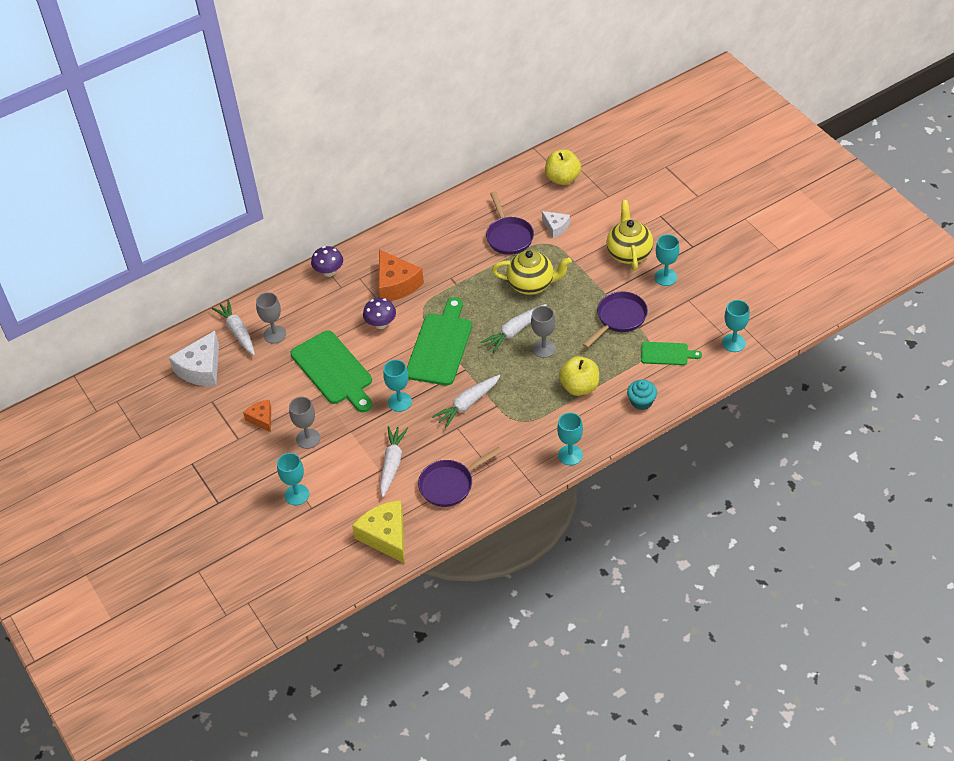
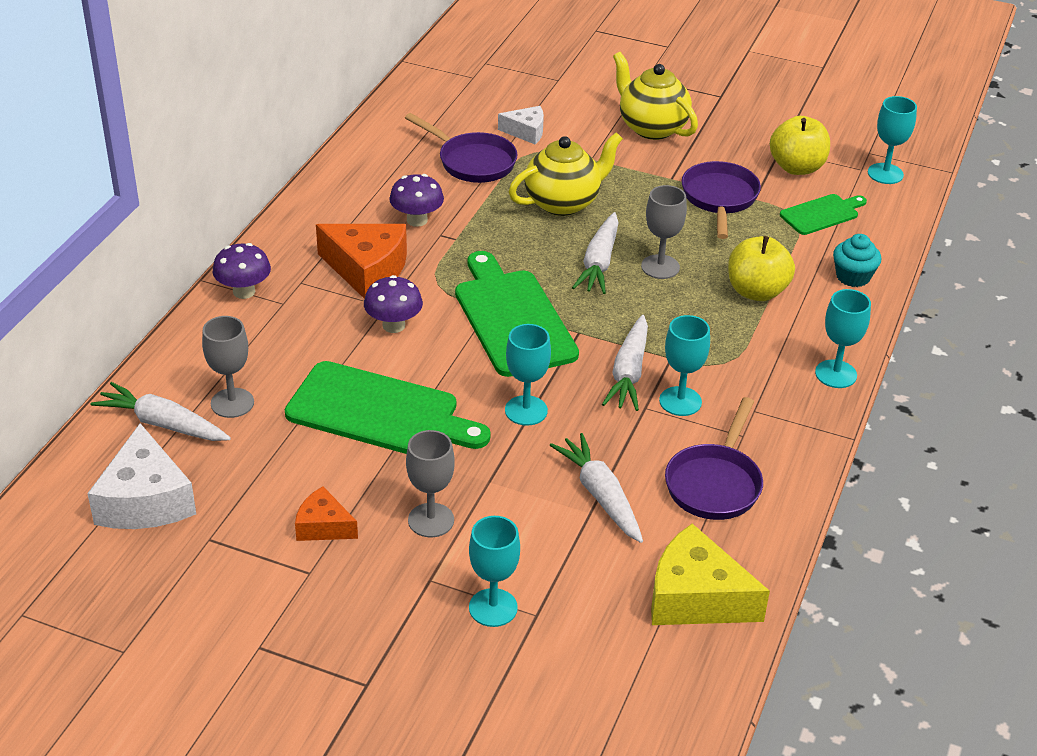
camera: 40 degrees left, 10 degrees down
yellow apple [545,149,581,185] -> yellow apple moved to [770,116,830,175]
turquoise goblet [655,234,679,286] -> turquoise goblet moved to [659,315,710,416]
none -> purple mushroom [389,174,444,227]

